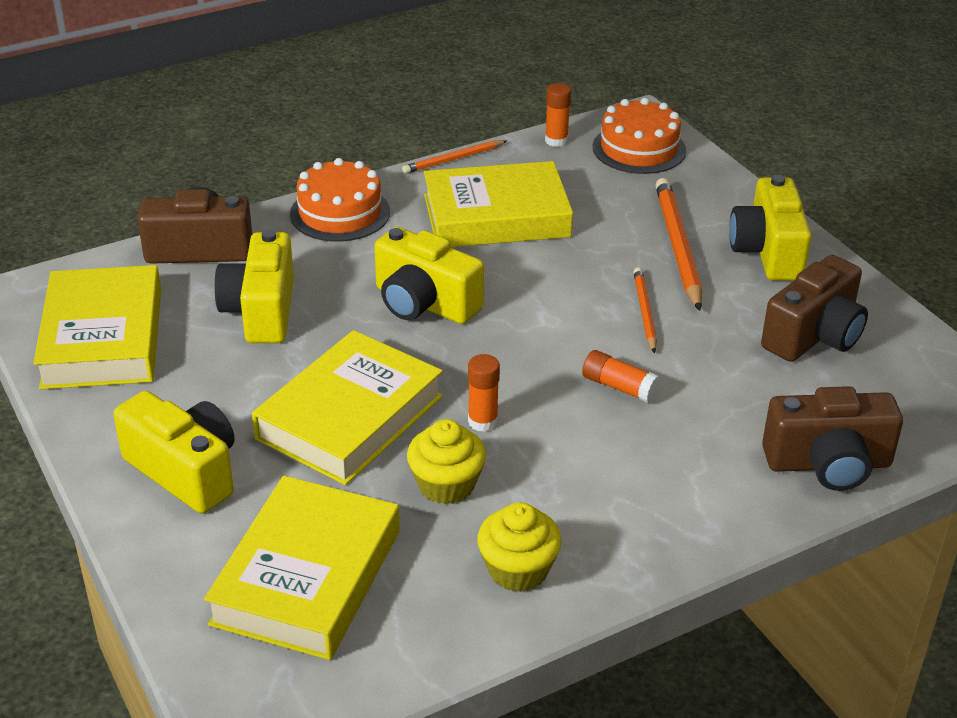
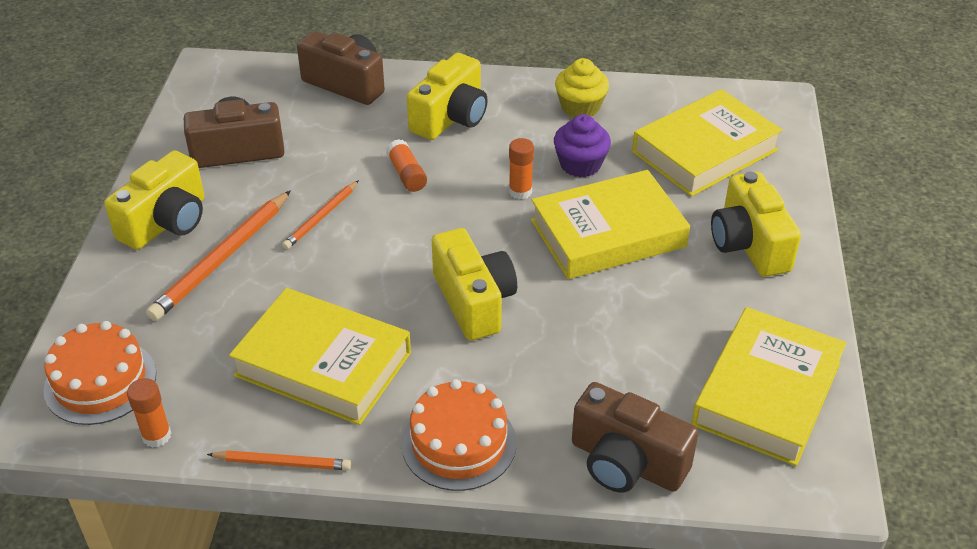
camera: 145 degrees left, 5 degrees up
yellow camera [214,230,294,343] -> yellow camera moved to [407,53,488,140]
yellow cupcake [407,419,486,504] -> purple cupcake [554,114,611,177]

